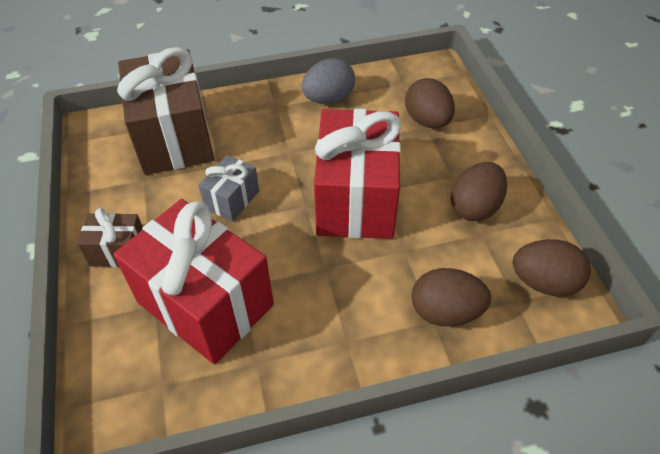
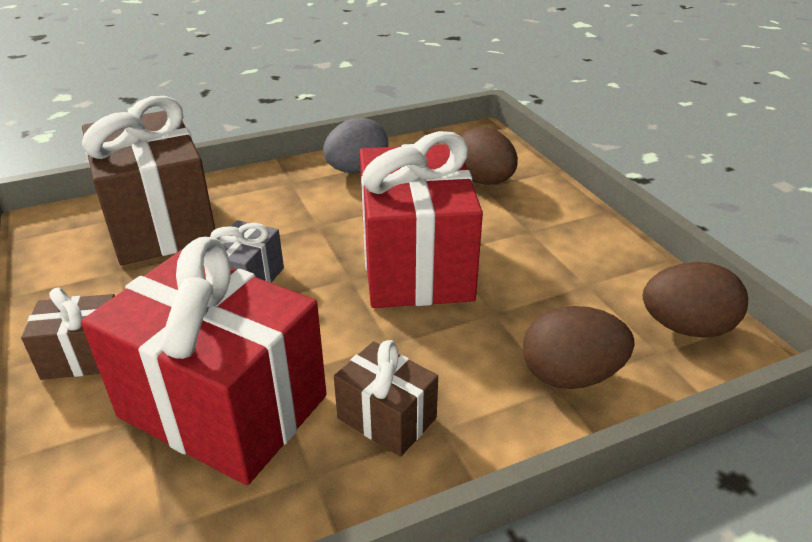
camera: 10 degrees left, 15 degrees down
brown egg [451,162,507,221] -> none
none -> brown gift [334,340,438,457]

